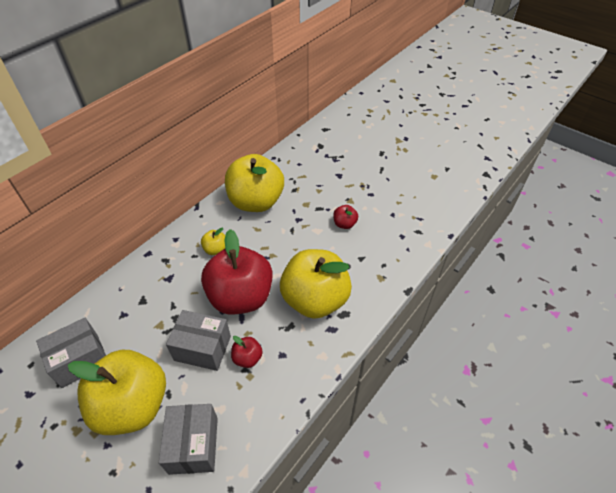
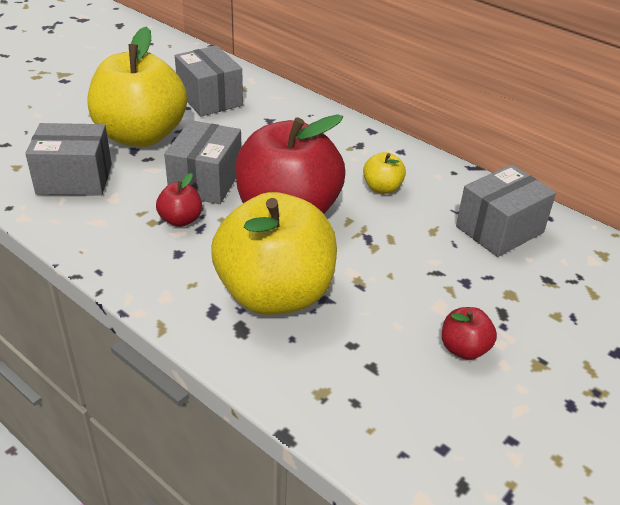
camera: 90 degrees right, 10 degrees down
yellow apple [225,154,284,212] -> grey box [456,164,556,257]

